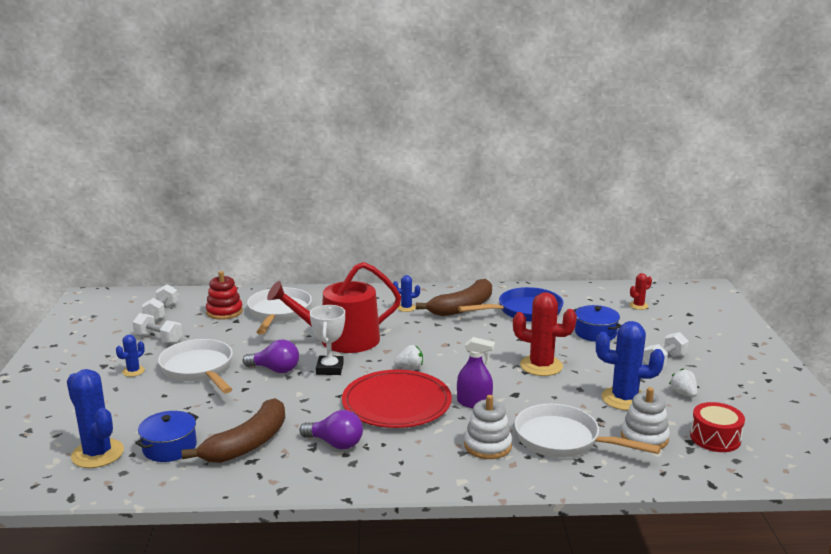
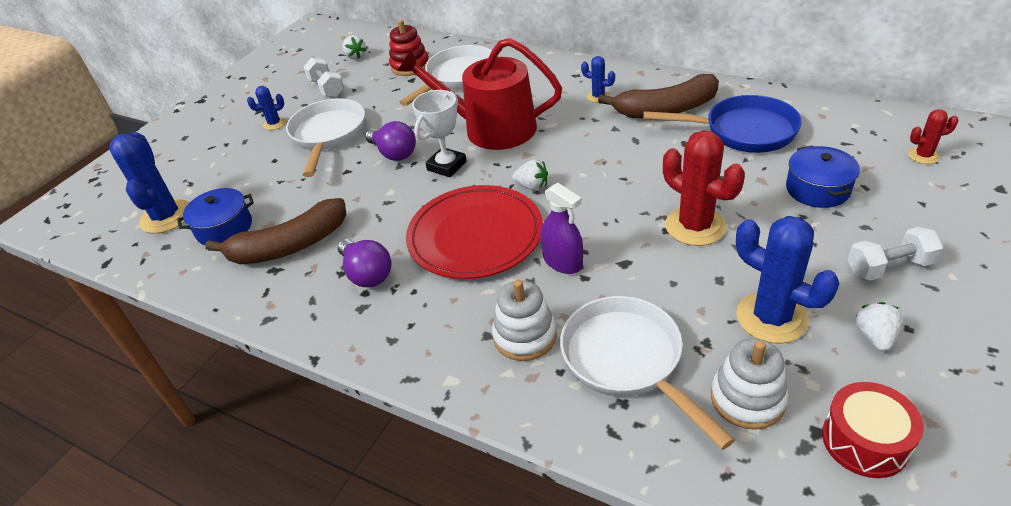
camera: 35 degrees right, 20 degrees up
white dumbbell [142,284,178,321] -> white strawberry [342,35,366,59]

